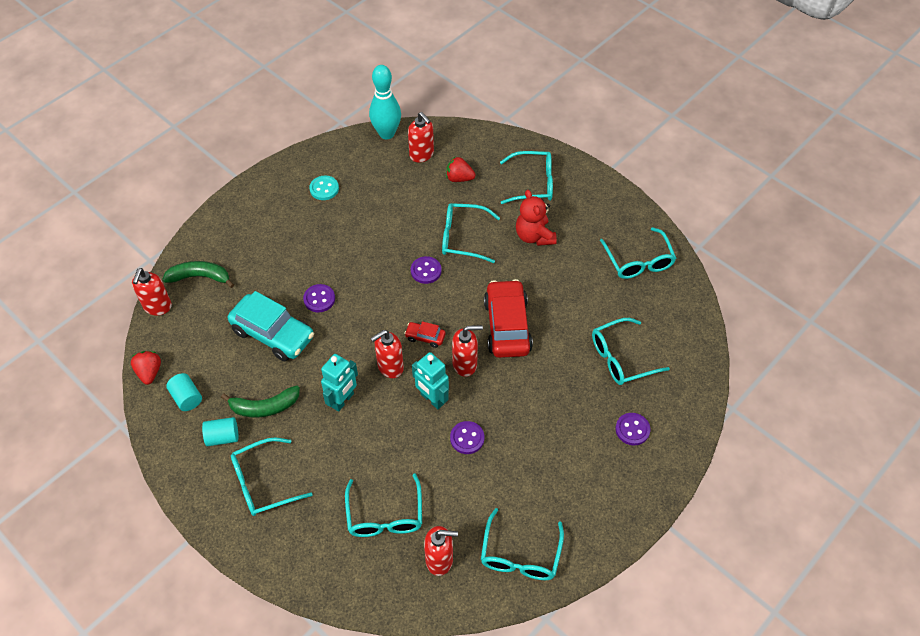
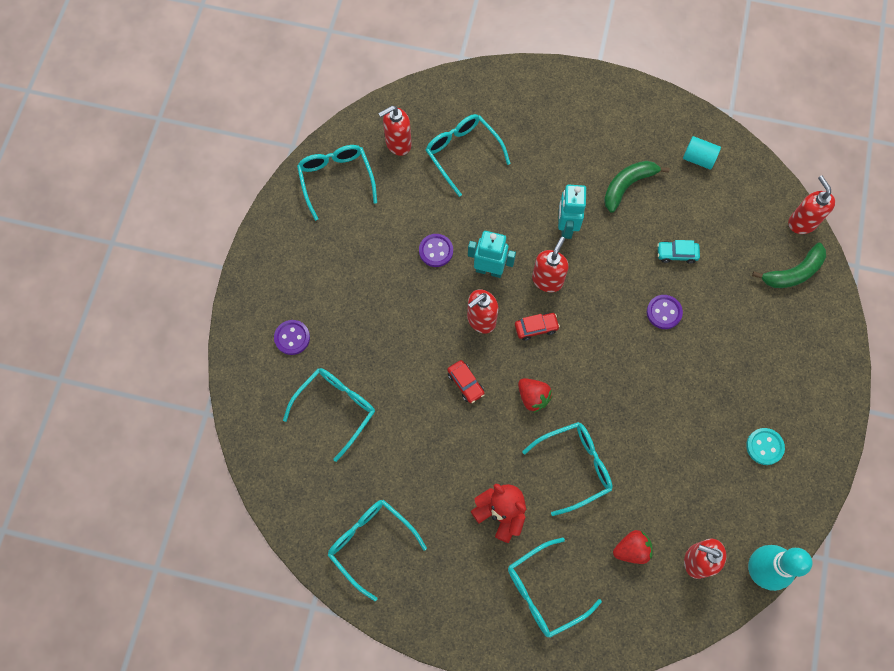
camera: 150 degrees right, 15 degrees up
red strawberry [131,351,161,385] -> red strawberry moved to [518,378,552,413]
turquoise cylinder [202,417,238,446] -> none
turquoise car [228,291,314,361] -> turquoise car [657,240,700,264], size x0.45
turquoise glasses [231,438,313,516] -> none
purple button [411,256,442,284] -> none
red car [484,279,533,358] -> red car [447,360,485,403], size x0.45

